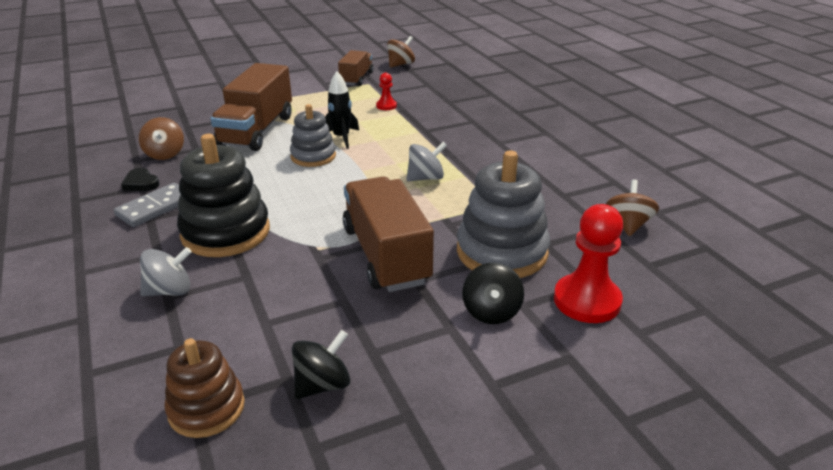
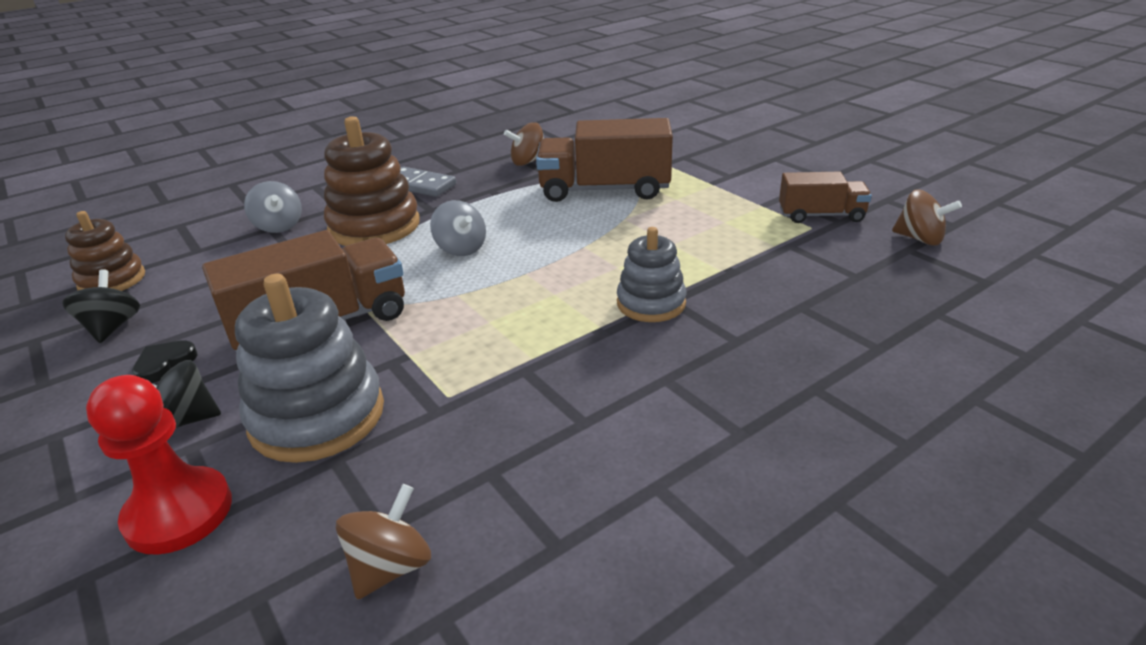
camera: 80 degrees right, 0 degrees up
black heart [121,168,160,191] -> black heart moved to [132,340,197,383]
black stacking toy [177,134,270,257] -> brown stacking toy [324,116,420,246]
grey stacking toy [290,104,336,167] -> grey stacking toy moved to [617,227,686,322]
black spinning top [292,330,350,399] -> black spinning top turned 135 degrees counterclockwise [62,269,140,343]
black rocket [325,71,359,149] -> none
red pawn [376,73,397,110] -> none
grey spinning top [406,142,447,181] -> grey spinning top moved to [430,200,486,256]
brown spinning top [606,179,659,236] -> brown spinning top turned 60 degrees counterclockwise [336,484,431,600]

